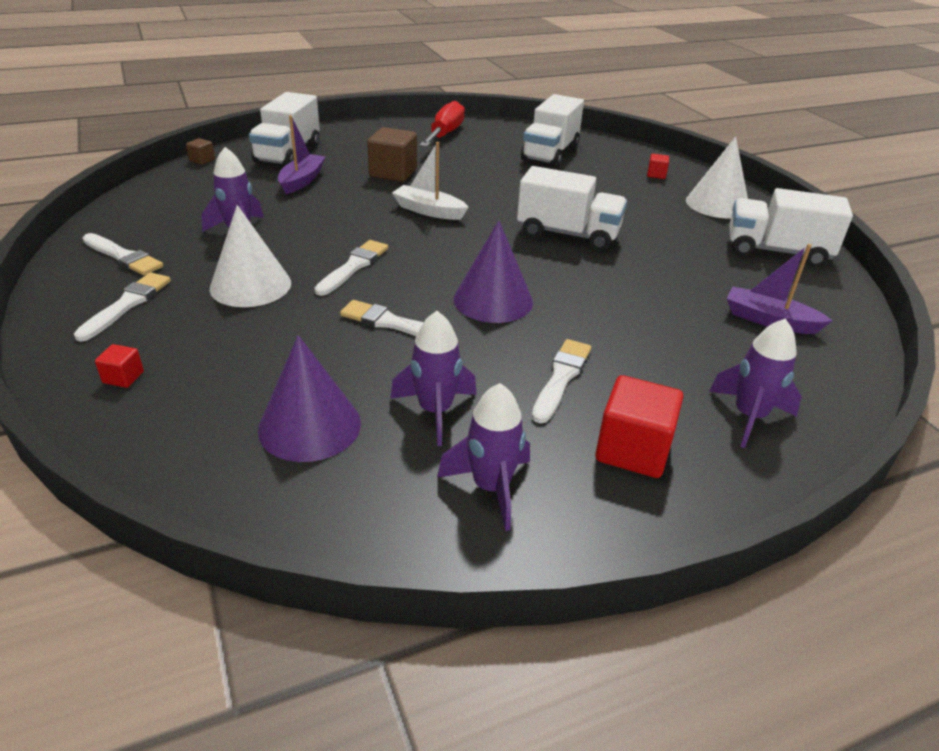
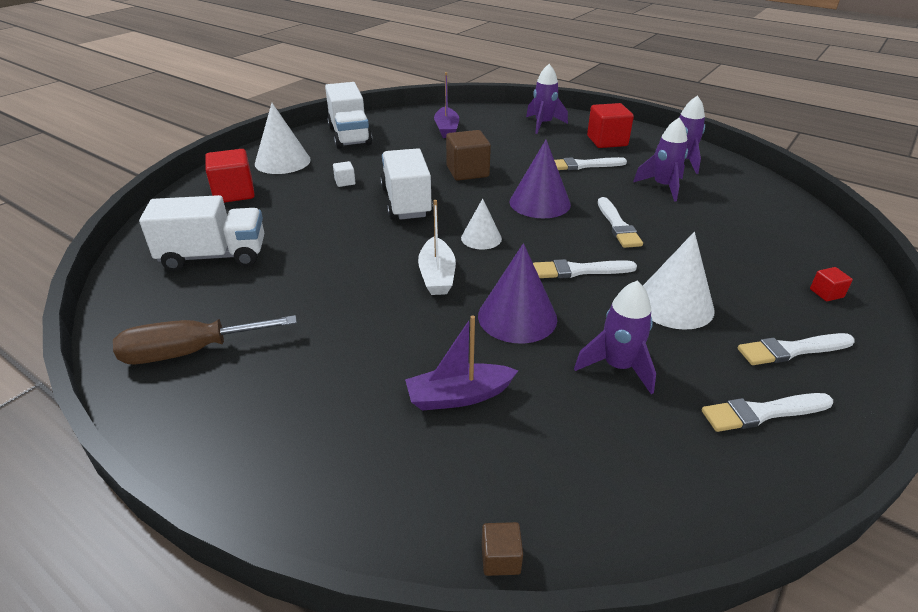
camera: 120 degrees left, 0 degrees up
white brush [83,233,163,275] -> white brush turned 105 degrees counterclockwise [702,393,833,432]
white truck [249,92,320,166] -> none
purple cone [258,335,361,462] -> purple cone moved to [478,243,557,344]
brown cube [367,127,417,182] -> brown cube moved to [446,130,491,181]
red screwdriver [420,101,465,147] -> brown screwdriver [113,315,297,364]
red cube [647,154,669,179] -> red cube [205,149,255,203], size x2.06
none -> white cube [333,161,355,187]
none -> white cone [461,199,502,250]

